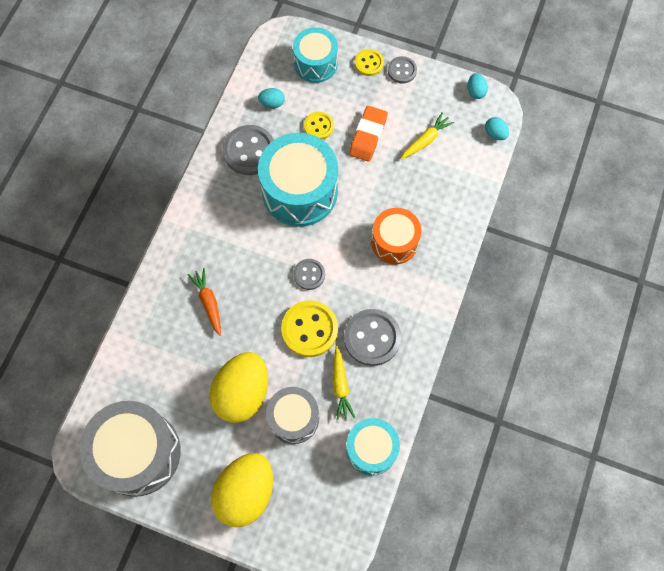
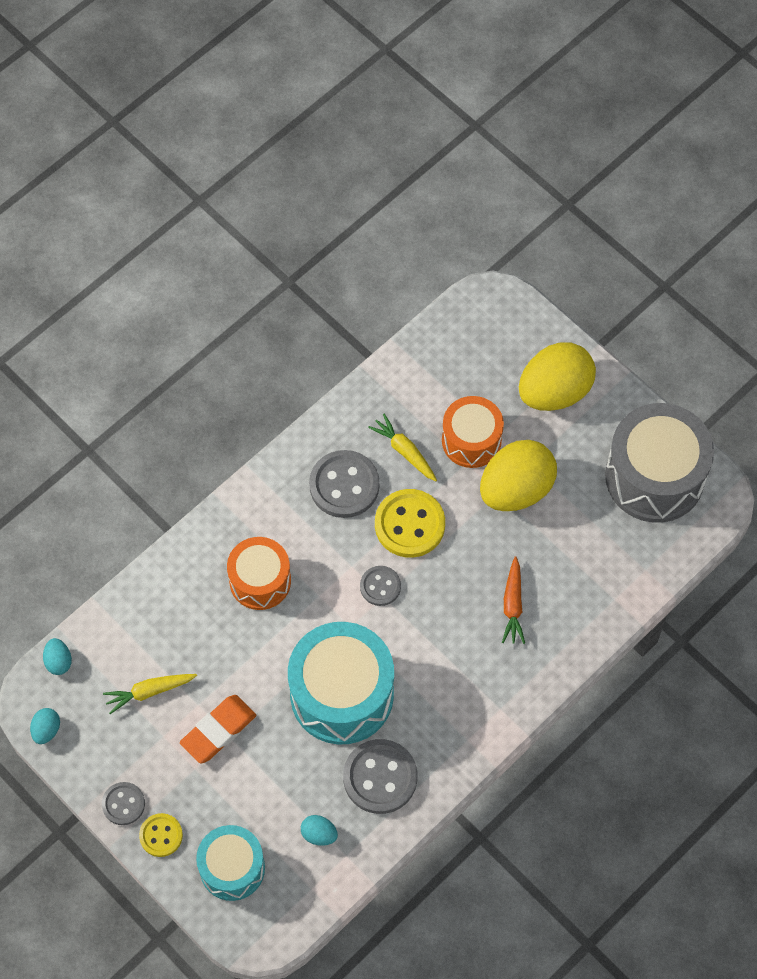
camera: 155 degrees left, 5 degrees down
grey drum [266,387,319,444] -> orange drum [442,396,504,468]
yellow button [304,112,334,140] -> none
yellow carrot [332,346,356,421] -> yellow carrot turned 60 degrees counterclockwise [368,414,437,481]
turquoise drum [346,418,400,476] -> none

